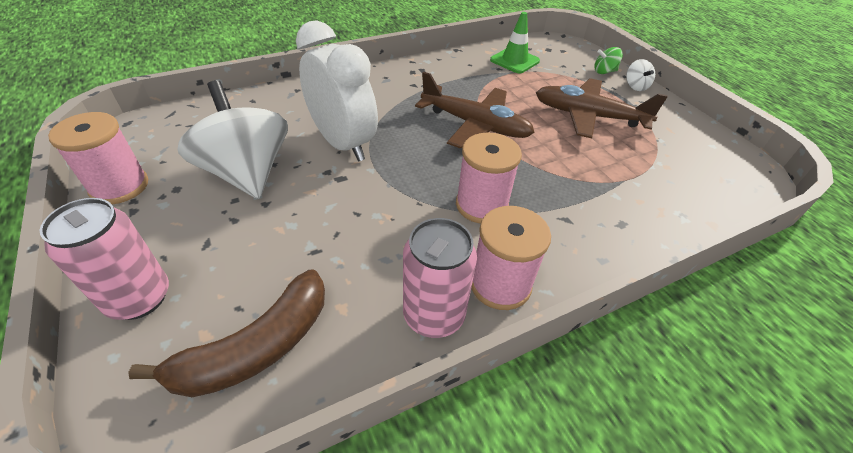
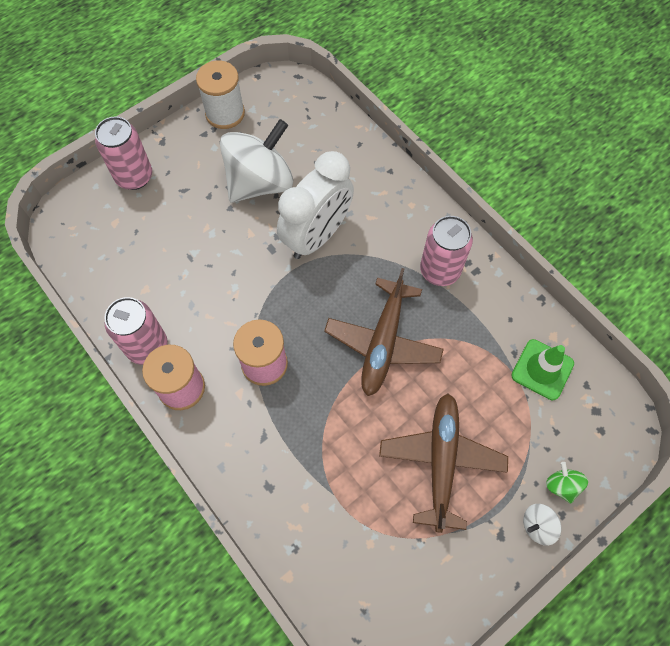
camera: 80 degrees right, 20 degrees up
pink spool [48,112,148,204] -> white spool [196,61,245,129]
brown banana [128,269,325,397] -> none
none -> pink can [420,216,473,286]

